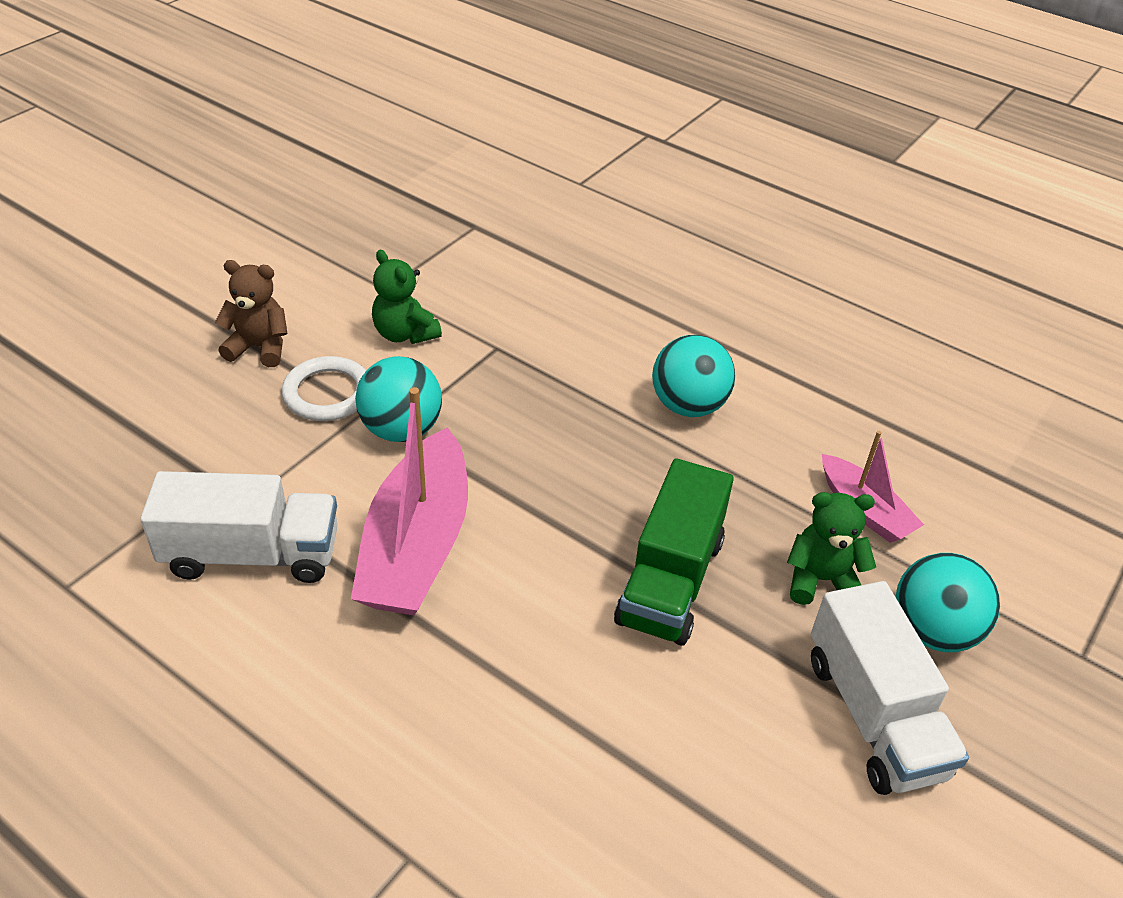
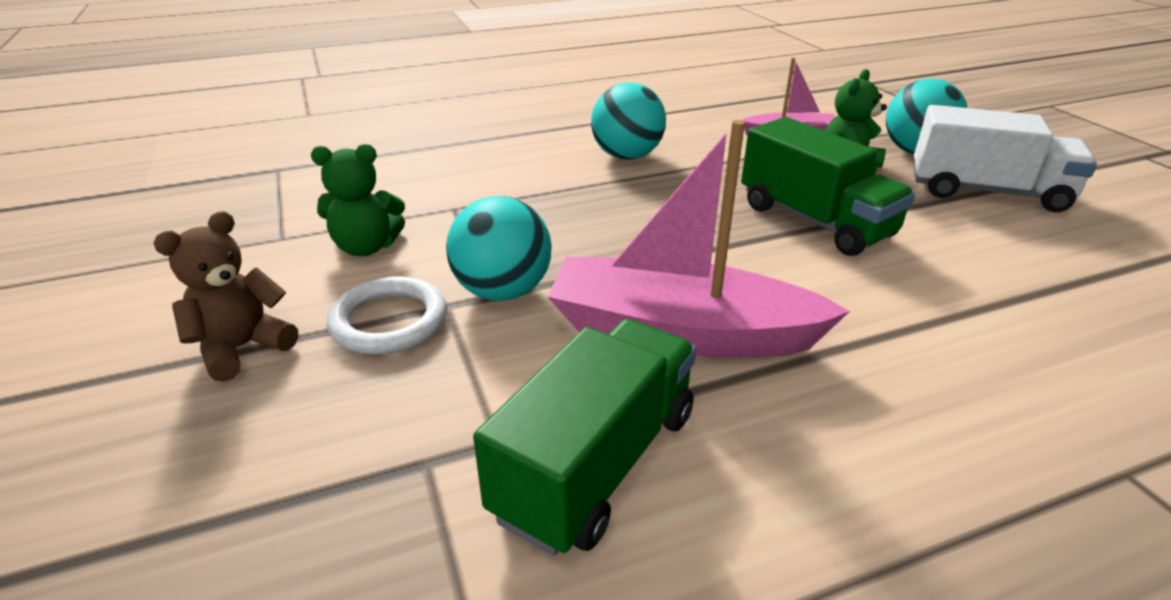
camera: 55 degrees left, 10 degrees down
white truck [141,471,338,583] -> green truck [473,319,696,556]
pink boat [351,387,468,616] -> pink boat turned 150 degrees clockwise [547,120,850,358]

